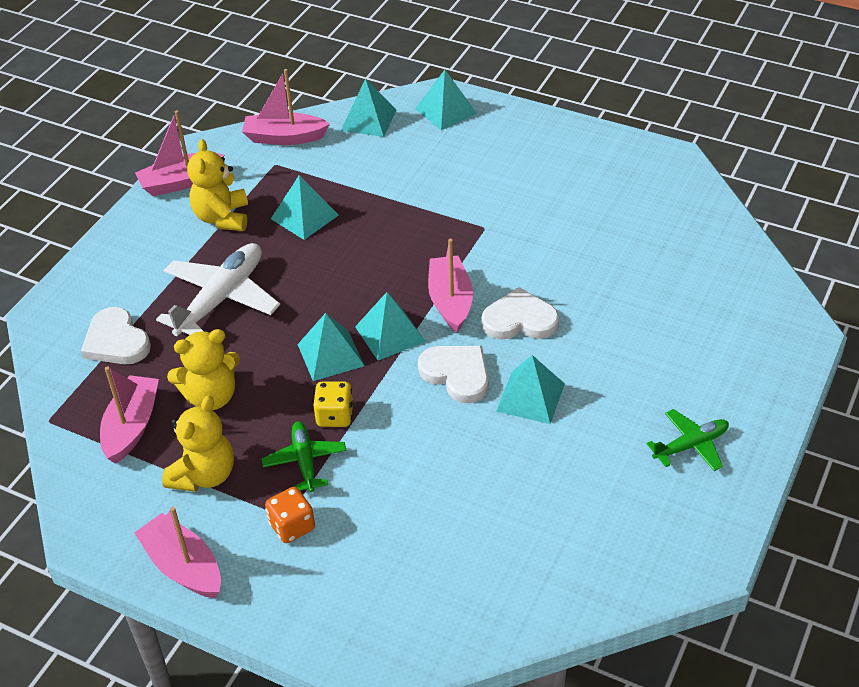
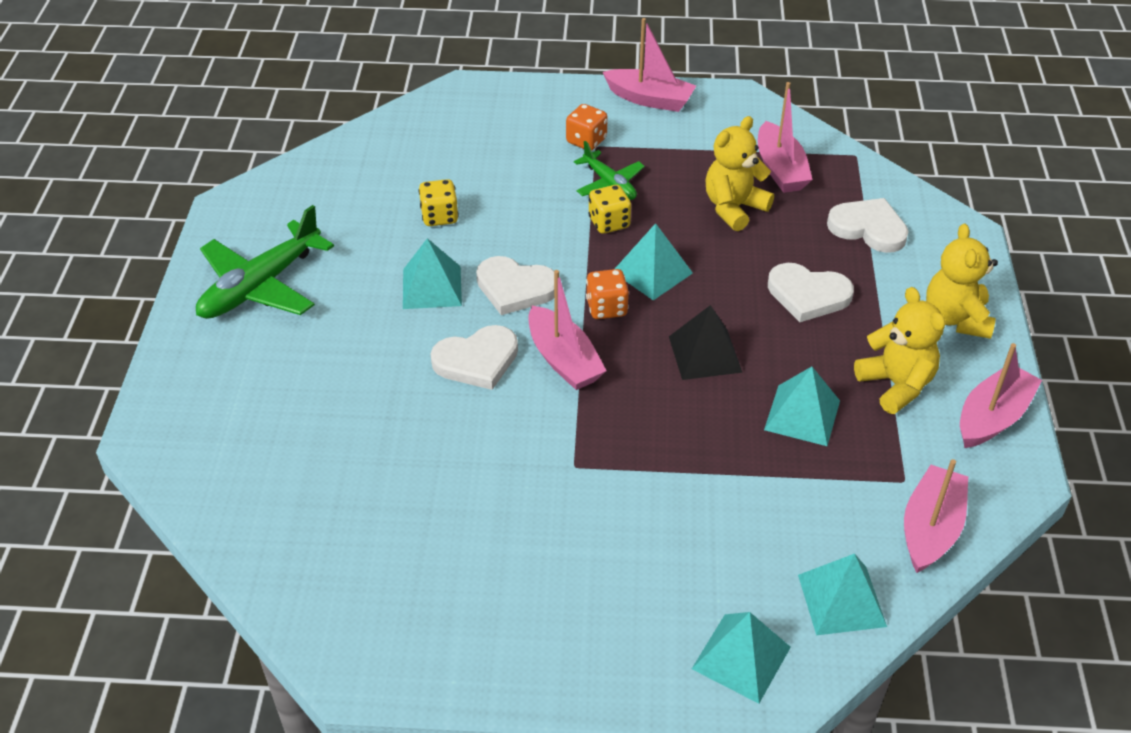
camera: 155 degrees right, 0 degrees up
white plane [156,243,280,336] -> white heart [768,263,854,322]
yellow teddy bear [162,395,234,492] -> yellow teddy bear moved to [926,224,998,339]
pink boat [242,69,330,145] -> pink boat turned 45 degrees counterclockwise [904,459,968,573]
turquoise pyramid [355,292,426,360] -> orange dice [586,269,629,319]
green plane [647,409,729,471] -> green plane [196,205,334,319], size x1.75
none -> yellow dice [419,179,459,226]
none -> black pyramid [669,305,743,380]

